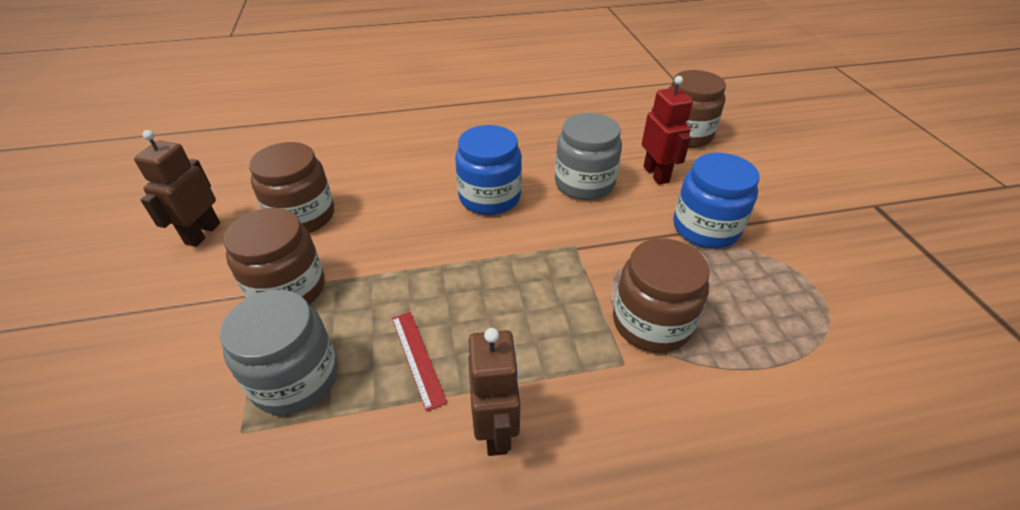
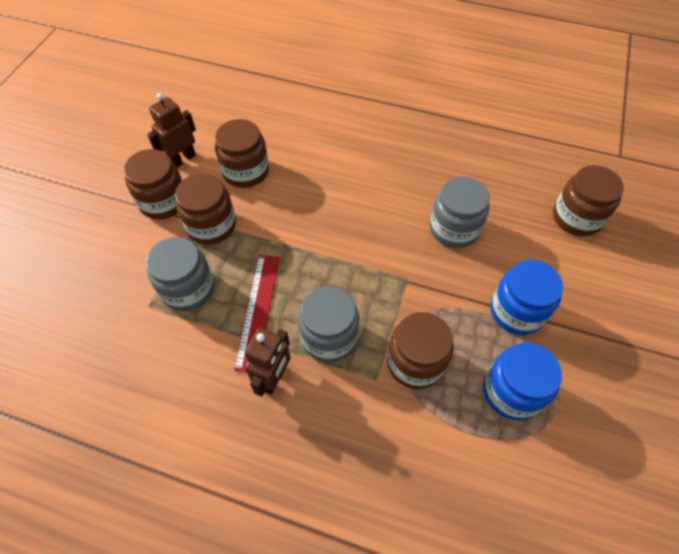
camera: 30 degrees right, 15 degrees up
red ruler [392,312,447,412] -> red ruler [234,255,280,372], size x1.64
blue jar [455,125,522,215] -> blue jar moved to [483,343,562,420]
red robot [642,76,693,185] -> none
none -> brown jar [124,149,182,219]
none -> grey jar [298,286,359,362]

